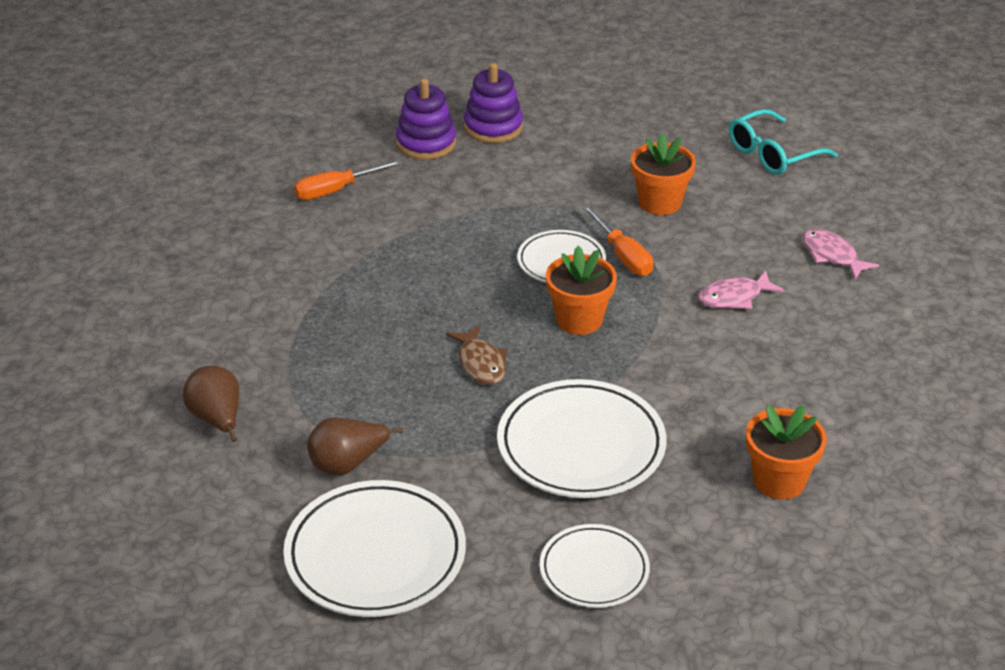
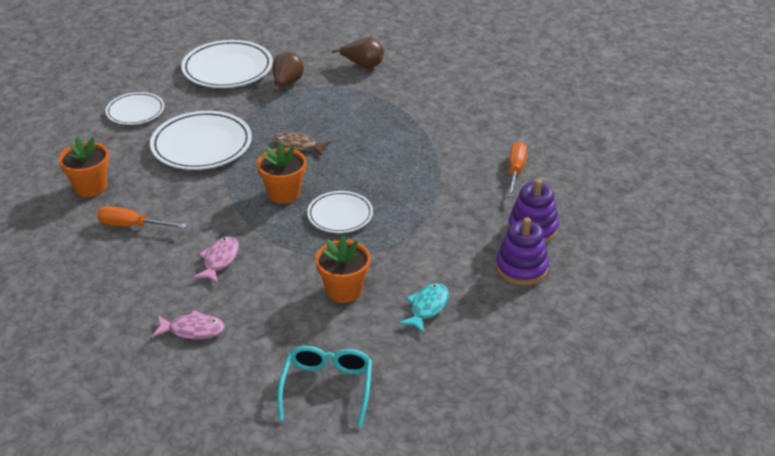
camera: 130 degrees right, 0 degrees up
orange screwdriver [582,205,653,276] -> orange screwdriver moved to [97,206,187,228]
none -> turquoise fish [398,283,449,333]

